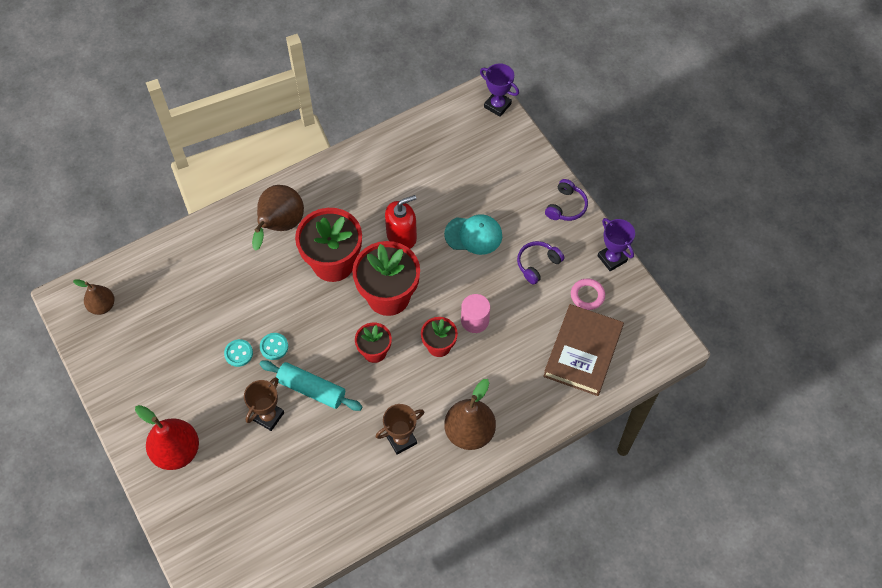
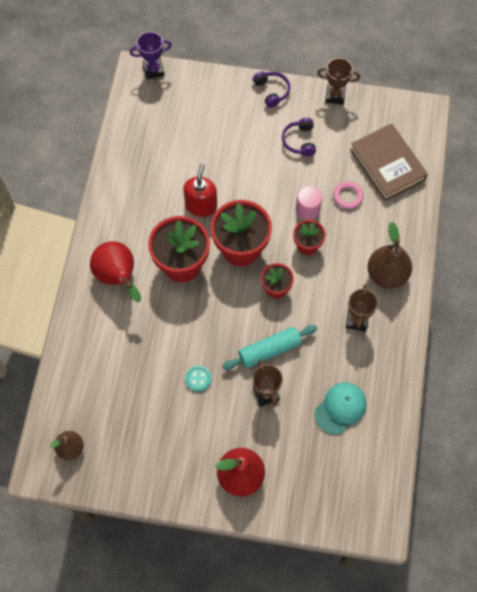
camera: 50 degrees left, 5 degrees up
brown pear [252,185,304,251] -> red pear [90,241,141,302]
turquoise button [260,333,288,360] -> none
turquoise cap [444,214,502,255] -> turquoise cap moved to [314,383,367,435]
pink ring [571,278,605,310] -> pink ring moved to [333,182,364,209]
purple trophy [597,218,635,271] -> brown trophy [317,58,360,104]

